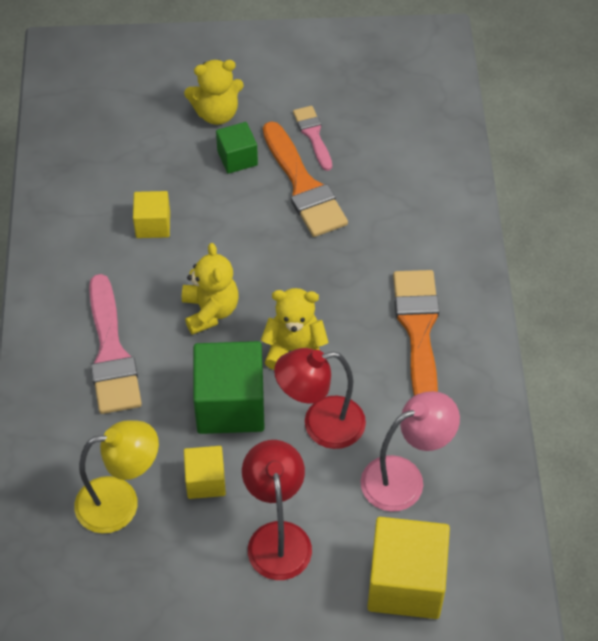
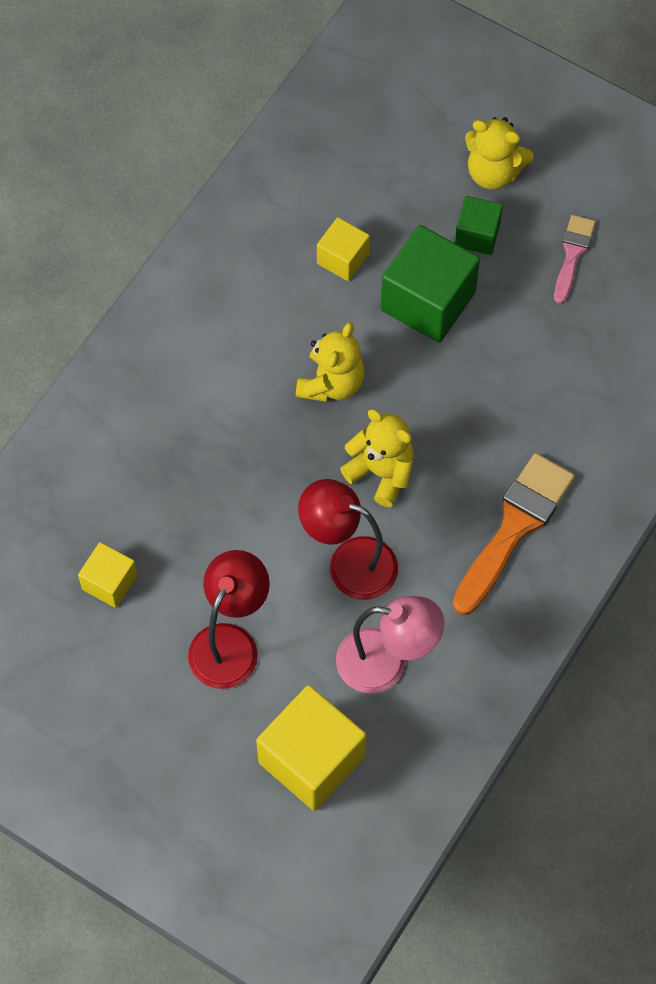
camera: 35 degrees right, 10 degrees up
yellow lamp [74,420,159,534] -> none
pink brush [89,274,142,414] -> none
yellow cube [184,446,226,499] -> yellow cube moved to [78,542,137,608]
green cube [193,341,265,434] -> green cube moved to [381,225,480,343]
orange brush [263,121,348,237] -> none

